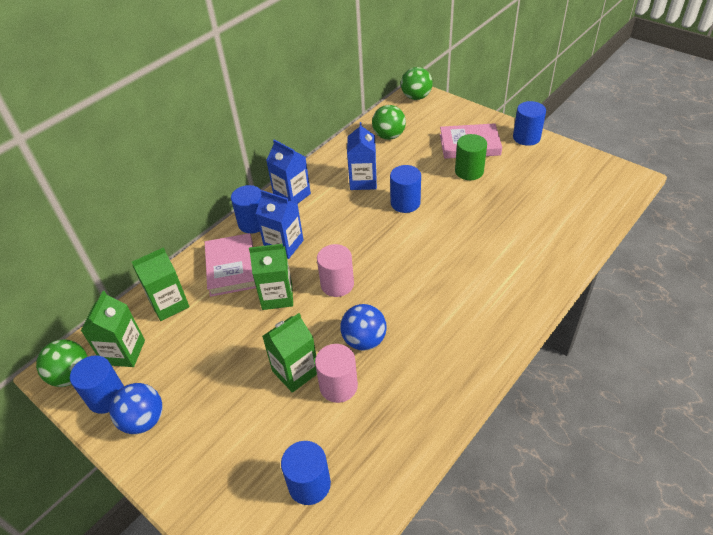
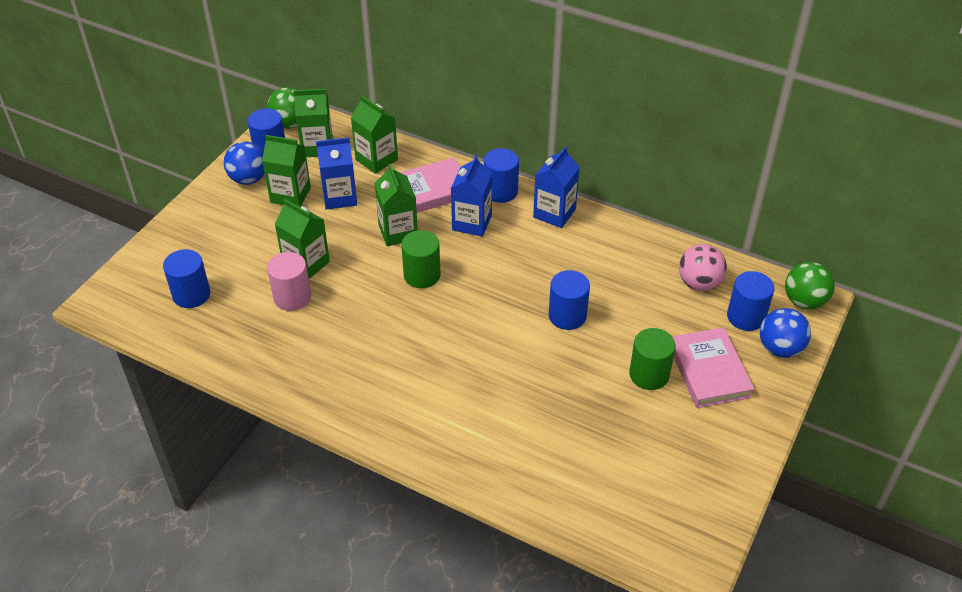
camera: 75 degrees right, 0 degrees up
pink cylinder [317,244,354,297] -> green cylinder [401,230,441,288]
blue ball [340,304,387,351] -> blue ball moved to [760,308,811,358]
blue carton [347,122,377,190] -> blue carton moved to [316,137,357,210]
green ball [372,105,406,140] -> pink ball [679,244,727,291]
blue cylinder [513,101,546,146] -> blue cylinder moved to [727,271,774,331]
none -> green carton [262,135,311,206]

